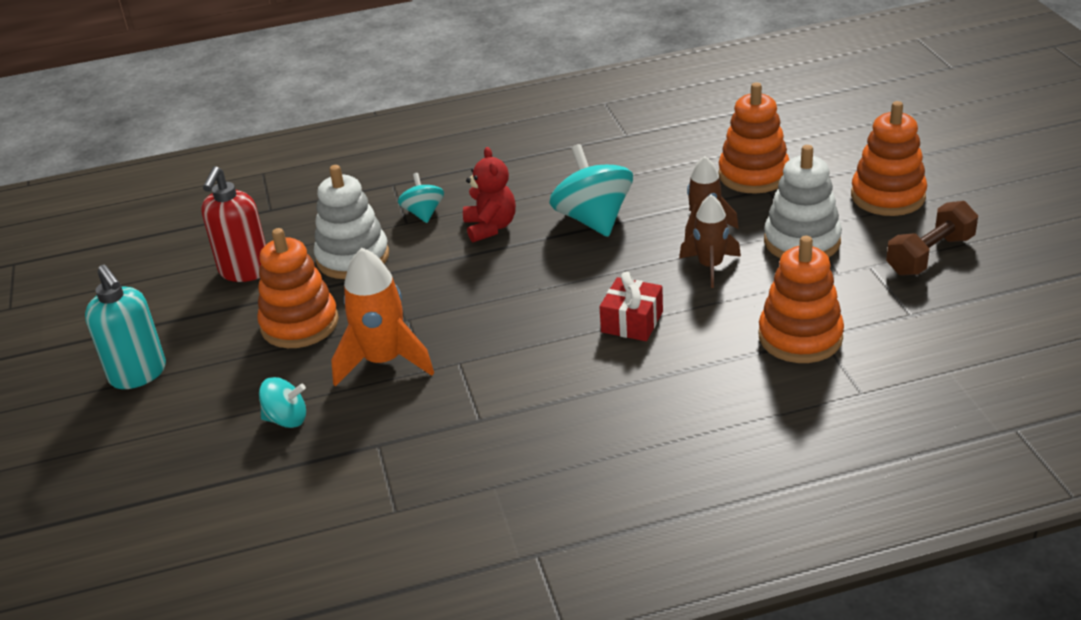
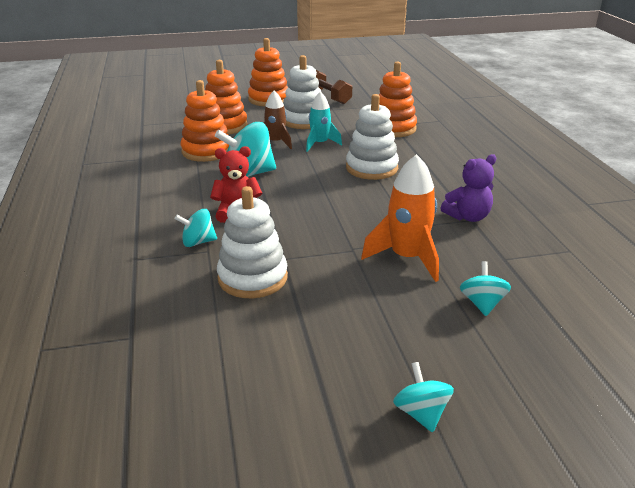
camera: 90 degrees left, 5 degrees down
turquoise soap dispenser [85,265,166,389] -> turquoise spinning top [393,362,454,432]
red soap dispenser [201,166,266,282] -> none
orange stacking toy [257,228,339,348] -> orange stacking toy moved to [180,80,229,162]
red gift [599,272,663,341] -> white stacking toy [346,94,399,180]
brown rocket [679,195,741,288] -> turquoise rocket [306,92,342,152]
none -> purple teddy bear [441,154,496,222]

